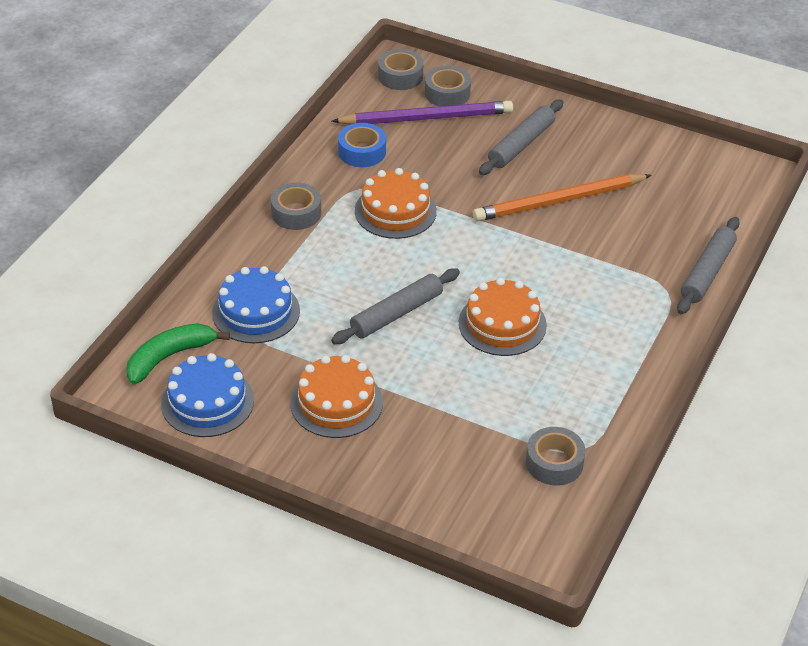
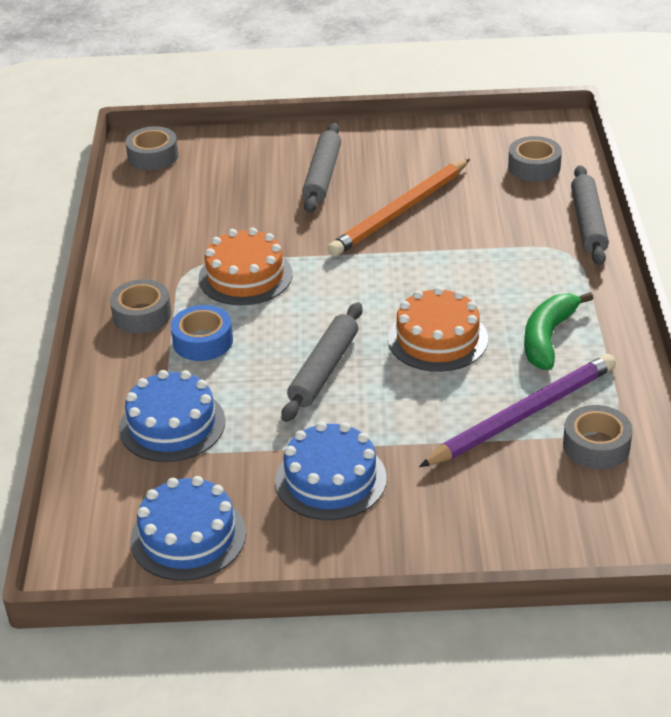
camera: 25 degrees left, 5 degrees down
green banana [126,323,230,384] -> green banana moved to [524,292,594,370]
orange cake [291,355,383,438] -> blue cake [275,422,387,520]
purple pencil [332,101,513,125] -> purple pencil moved to [419,354,616,467]
blue tape [338,123,386,167] -> blue tape moved to [171,305,233,361]
grey tape [425,66,471,106] -> grey tape moved to [508,136,562,182]

